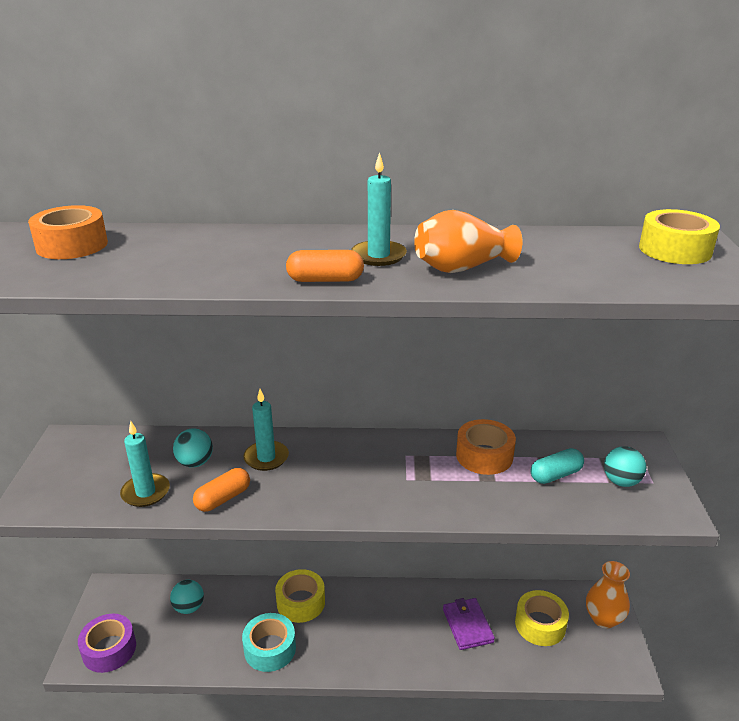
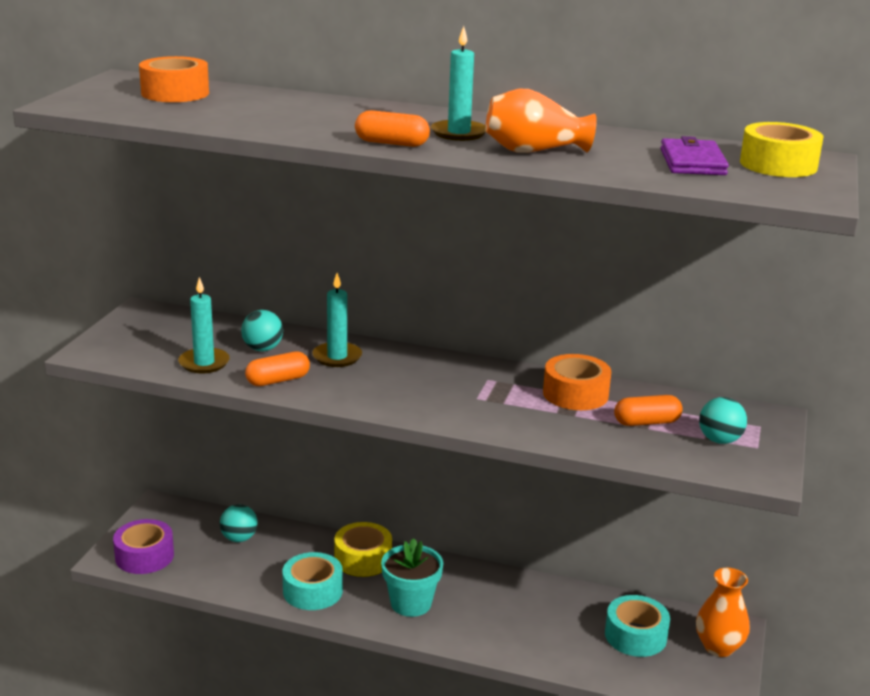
camera: 15 degrees right, 5 degrees down
purple wallet [443,598,495,650] -> purple wallet moved to [660,136,729,175]
yellow tape [515,590,569,646] -> turquoise tape [605,595,670,657]
turquoise capsule [531,448,584,484] -> orange capsule [614,395,683,426]
none -> turquoise flower pot [381,538,443,617]

